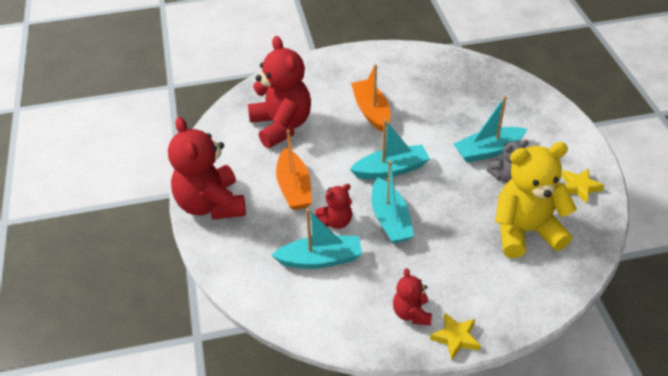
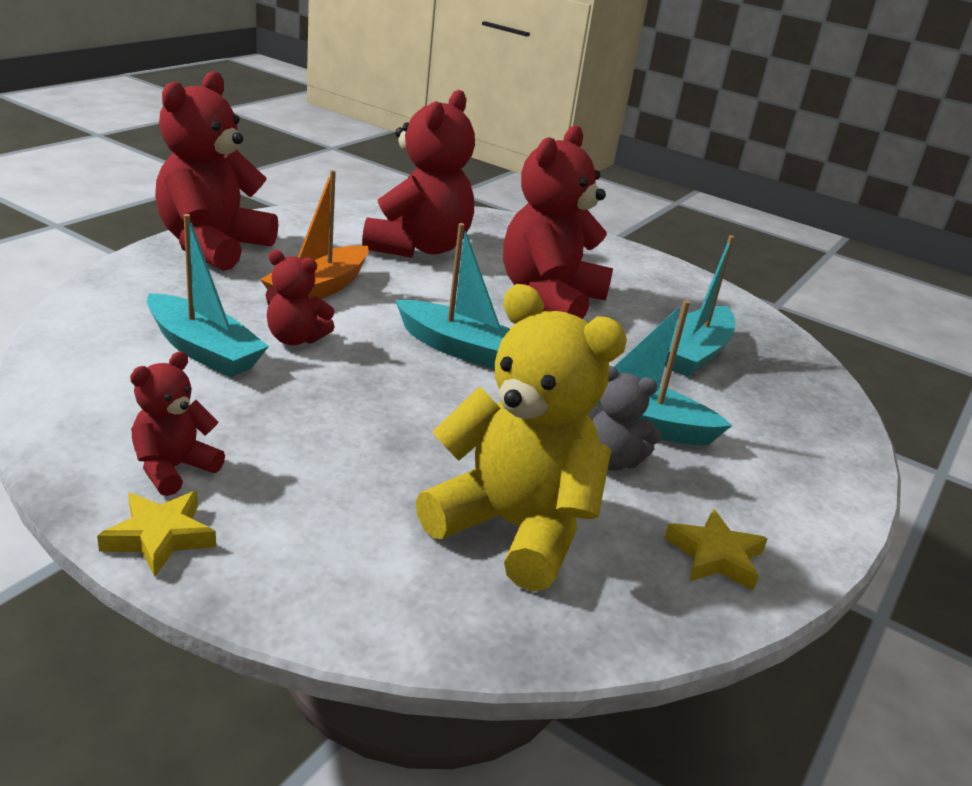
camera: 40 degrees right, 15 degrees down
orange boat [351,64,390,132] -> red teddy bear [503,125,613,319]
turquoise boat [372,161,414,244] -> turquoise boat moved to [665,235,735,377]

